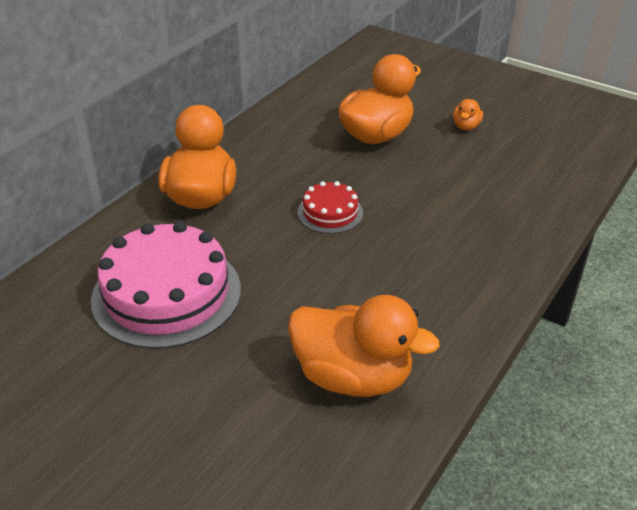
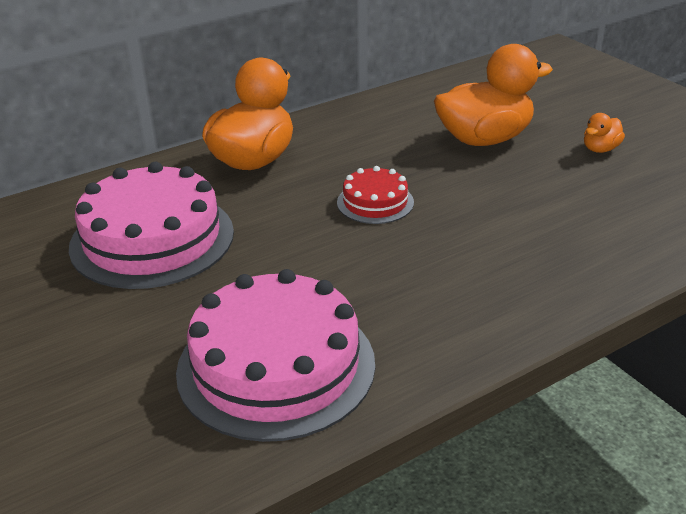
camera: 25 degrees right, 5 degrees down
orange duck [288,295,440,397] -> pink cake [176,269,375,442]

